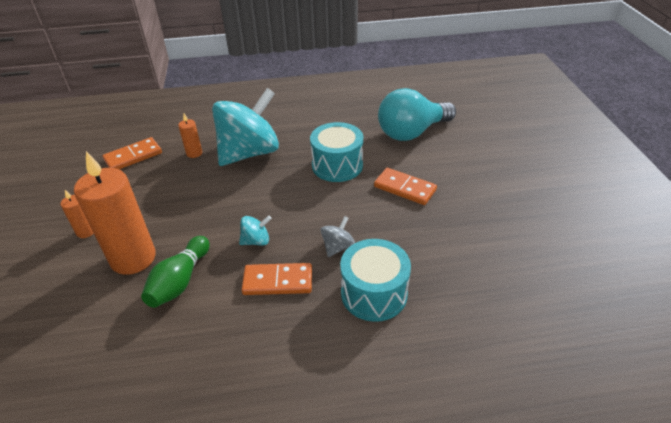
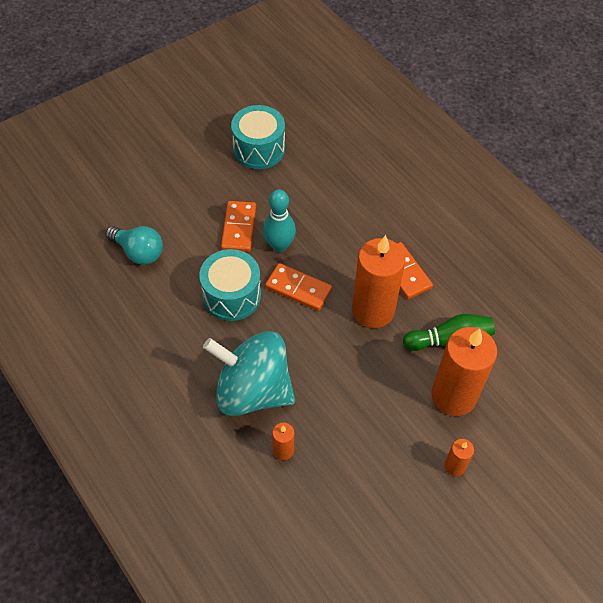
camera: 120 degrees left, 15 degrees up
orange domino [103,137,162,169] -> orange domino moved to [265,263,332,311]
turquoise spinning top [239,215,272,246] -> orange candle [352,235,406,328]
grey spinning top [321,216,355,257] -> none
turquoise drum [340,239,411,322] -> turquoise drum moved to [231,105,285,169]
turquoise light bulb [378,88,456,141] -> turquoise light bulb [106,226,163,265], size x0.64
none -> turquoise bowling pin [263,189,296,252]

